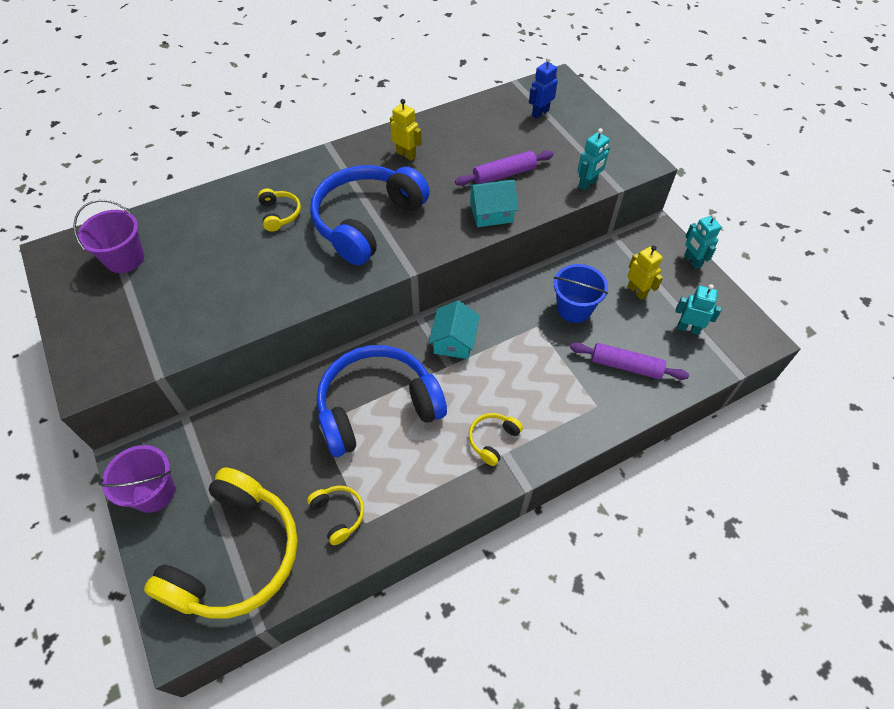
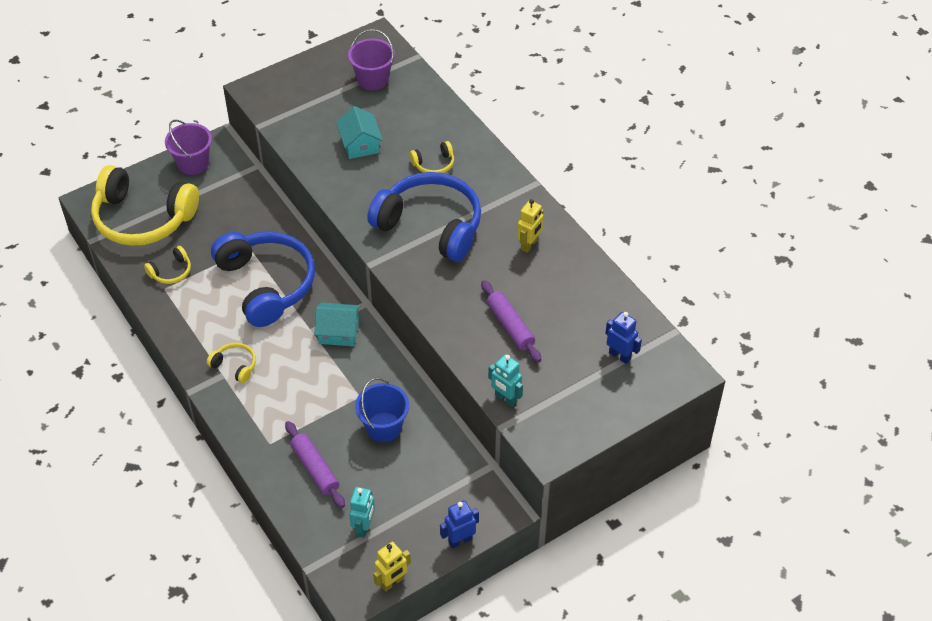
camera: 85 degrees right, 5 degrees down
turquoise house [468,180,519,227] -> turquoise house moved to [336,106,383,159]
purple rolling pin [570,342,689,380] -> purple rolling pin turned 45 degrees counterclockwise [285,421,345,508]
yellow robot [627,245,663,300] -> yellow robot moved to [373,542,411,592]
turquoise robot [684,214,721,269] -> blue robot [440,500,479,549]

